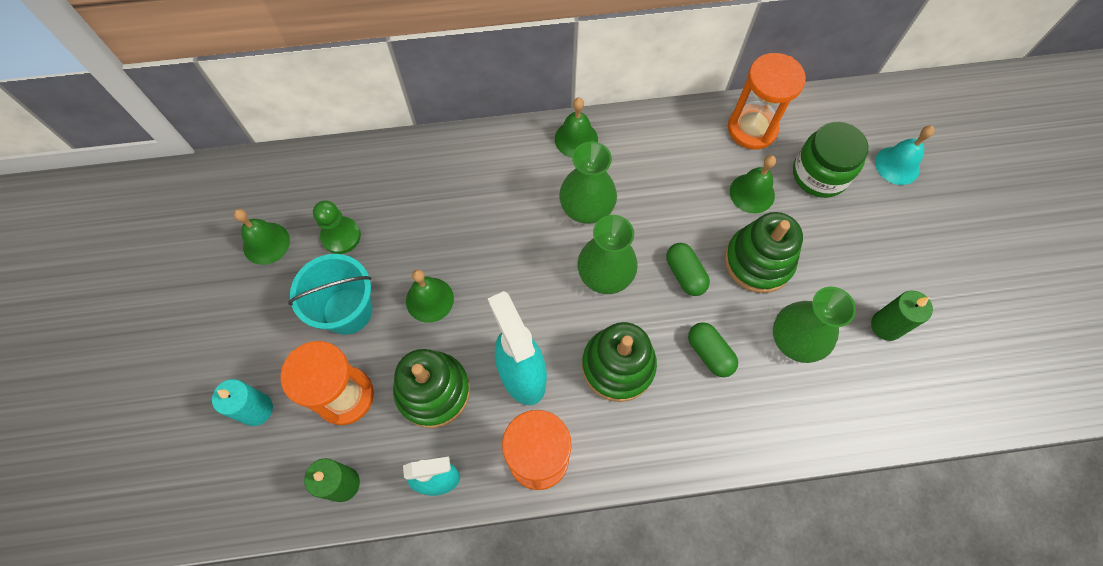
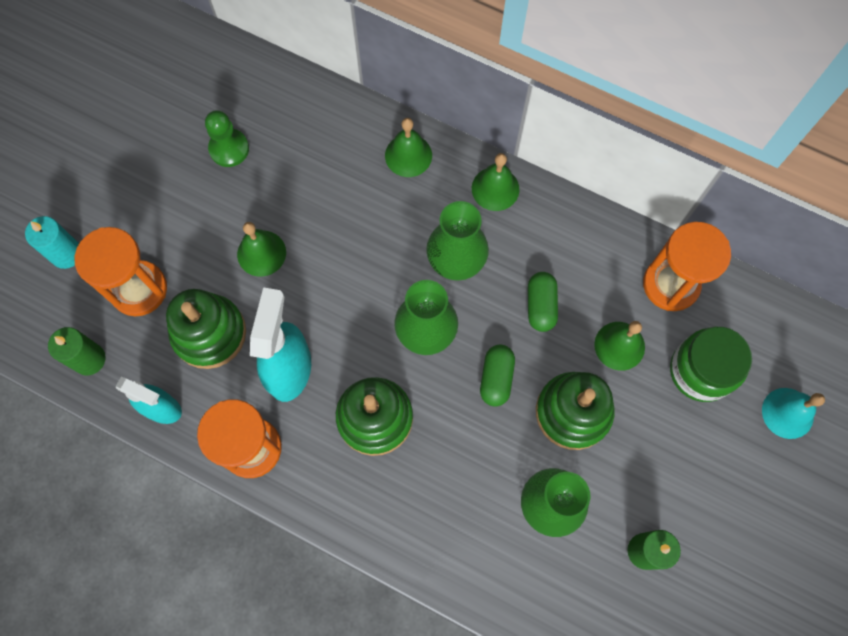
camera: 35 degrees right, 5 degrees up
green bell [233,209,290,265] -> green bell moved to [385,118,432,177]
turquoise bucket [288,254,372,335] -> none
green capsule [688,322,738,377] -> green capsule moved to [528,272,558,332]

